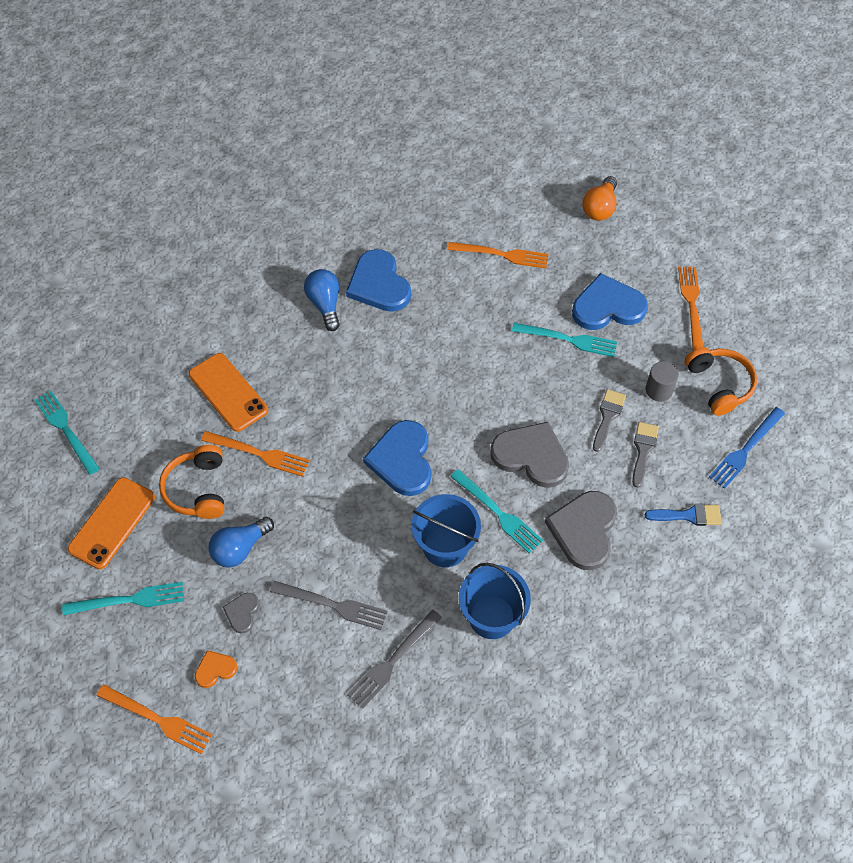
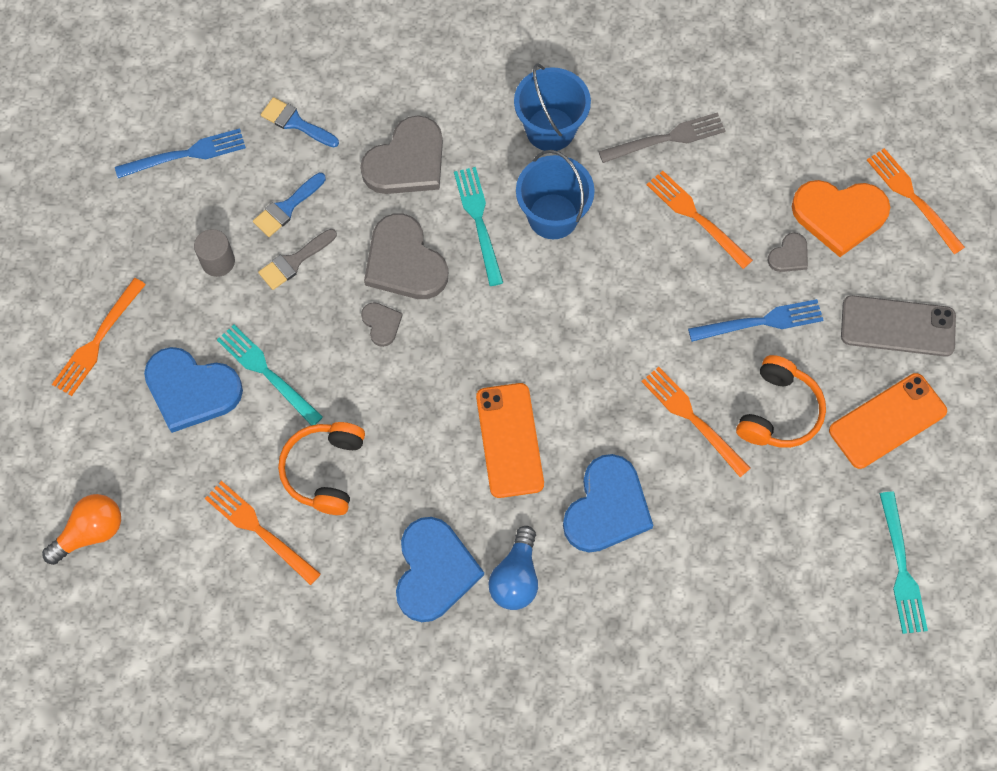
camera: 150 degrees left, 10 degrees up
turquoise fork [62,582,184,615] -> grey phone [841,295,956,357]
orange phone [189,353,268,432] -> orange phone moved to [476,383,544,498]
orange heart [195,650,237,688] -> orange heart [792,180,890,257], size x2.07
blue light bulb [208,517,274,568] -> blue fork [688,299,824,342]
grey fork [270,581,388,630] -> orange fork [646,171,753,269]
blue heart [363,420,431,496] -> blue heart moved to [563,454,654,553]
grey brush [632,422,659,488] -> blue brush [253,173,326,237]
orange headphones [685,347,757,416] -> orange headphones moved to [278,422,365,515]
none -> grey heart [361,302,403,347]

